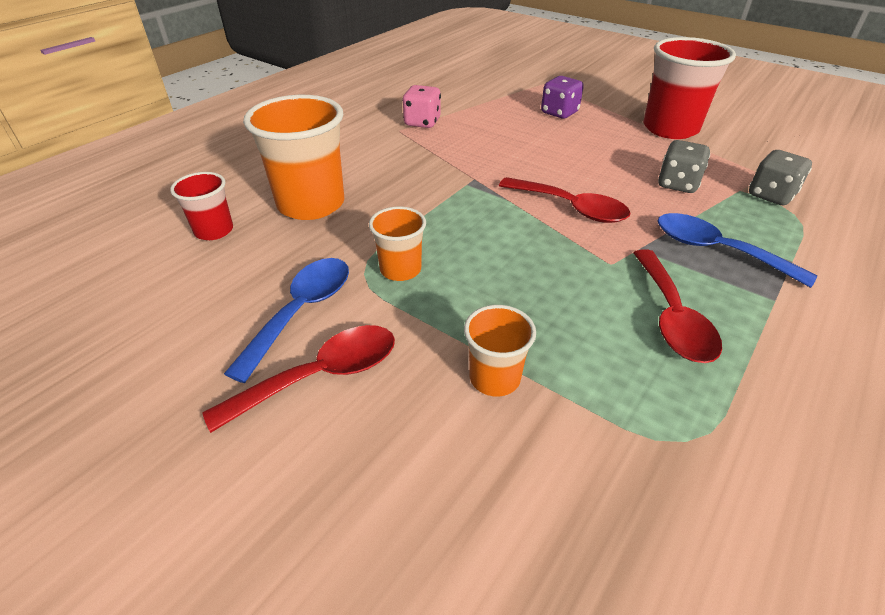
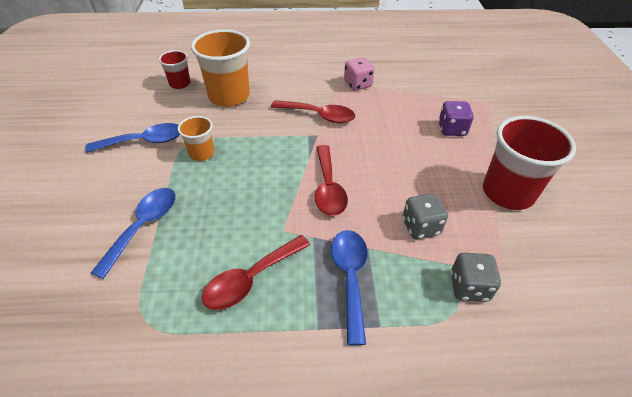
camera: 50 degrees right, 5 degrees up
red spoon [202,325,395,433] -> red spoon moved to [271,100,355,123]
orange cup [464,305,536,396] -> blue spoon [91,188,176,279]

